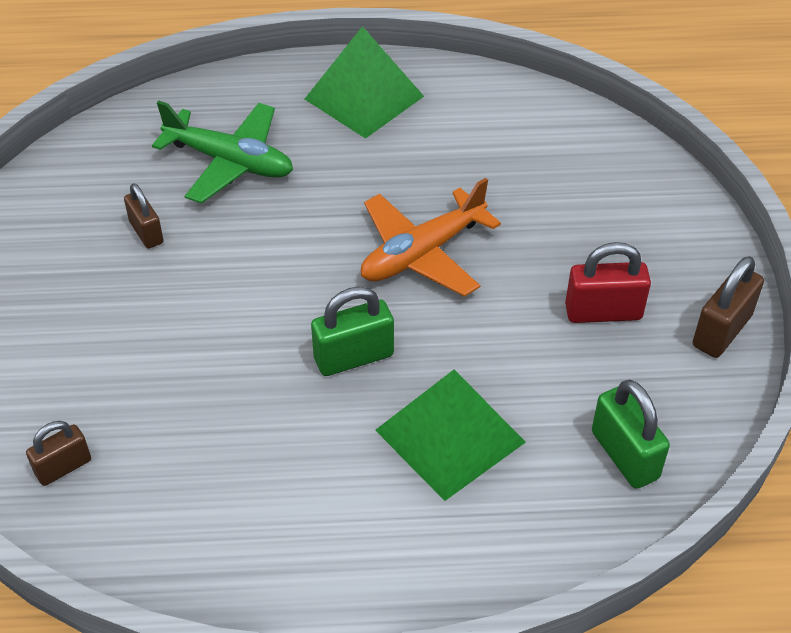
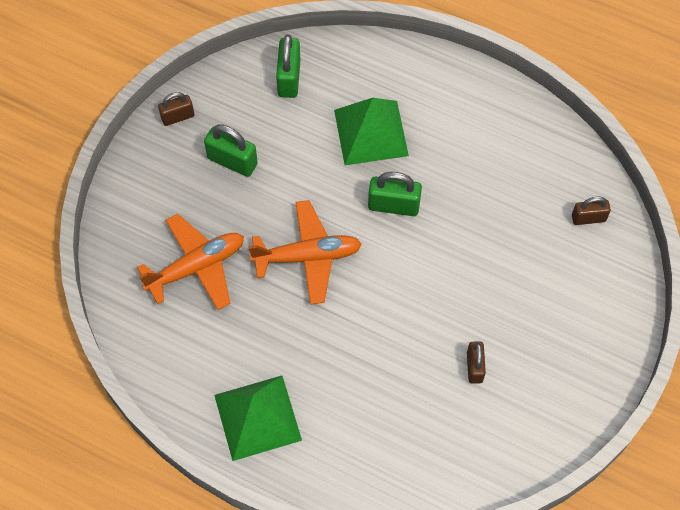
camera: 150 degrees left, 15 degrees up
green plane [152,101,293,204] -> none
red padlock [565,242,651,323] -> green padlock [204,124,258,177]
brown padlock [693,256,764,358] -> brown padlock [158,92,194,126], size x0.67
none -> orange plane [137,214,244,310]

